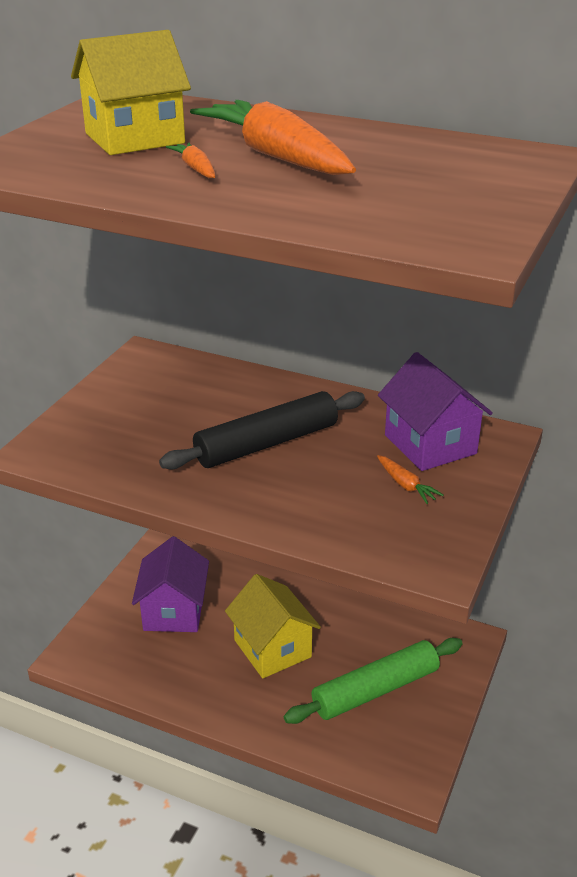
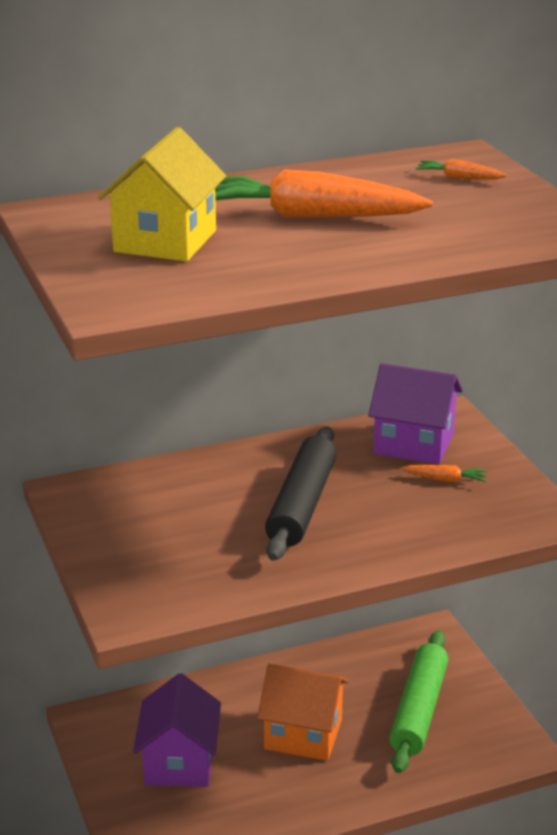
camera: 45 degrees left, 5 degrees down
purple house [132,536,209,632] -> purple house turned 45 degrees clockwise [133,673,221,787]
orange carrot [166,142,215,178] -> orange carrot moved to [416,159,507,179]
yellow house [225,574,321,678] -> orange house [257,664,349,761]

